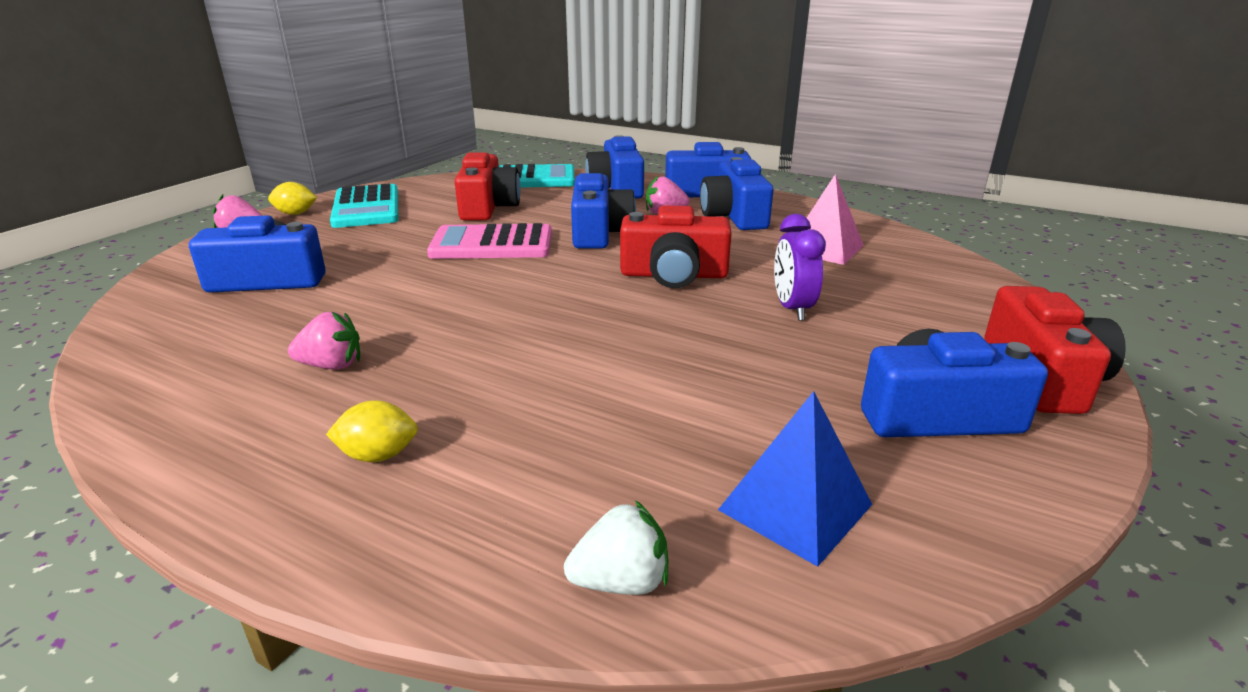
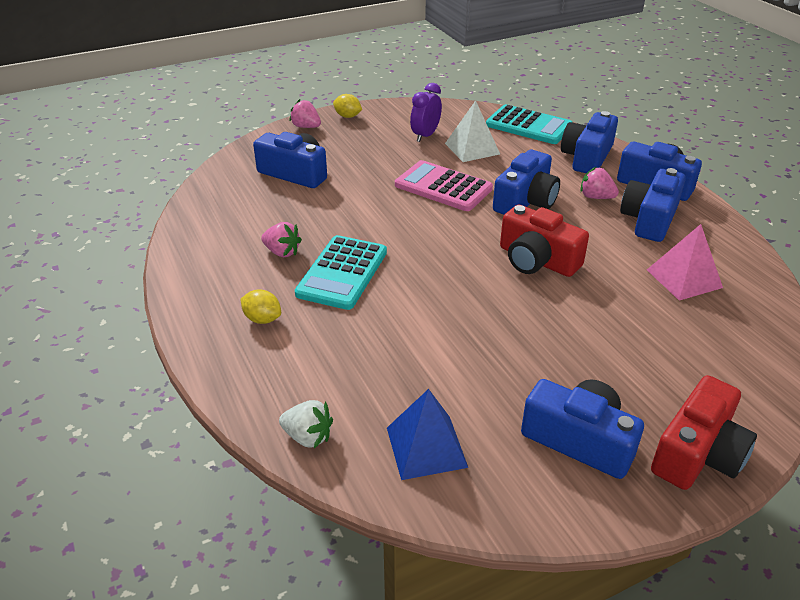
camera: 35 degrees right, 10 degrees up
turquoise calculator [330,183,398,228] -> turquoise calculator moved to [295,235,387,310]
red camera [455,152,521,221] -> white pyramid [445,100,500,162]
purple clock [774,214,826,321] -> purple clock moved to [410,83,442,142]

